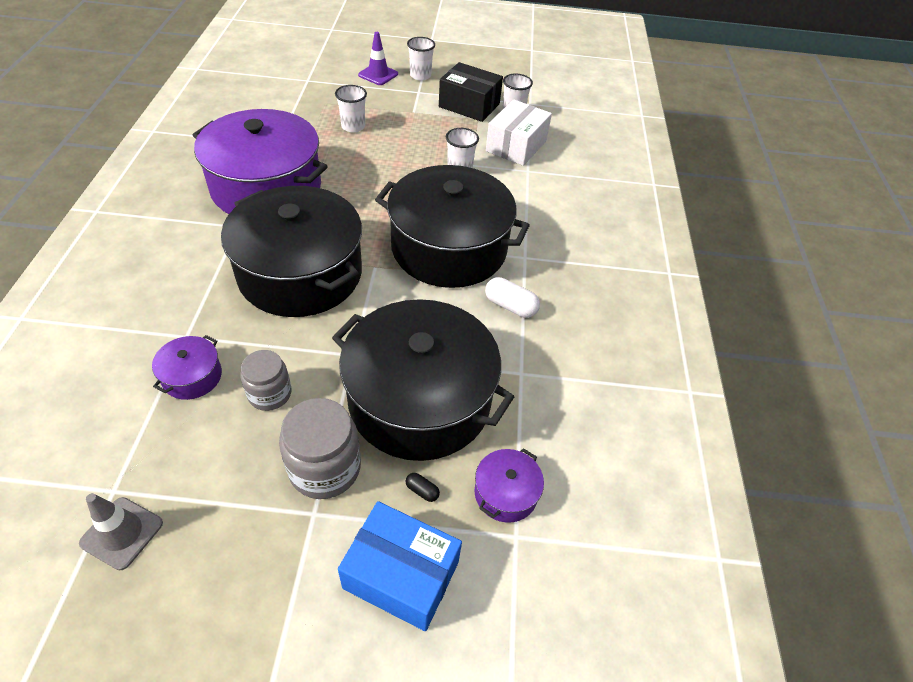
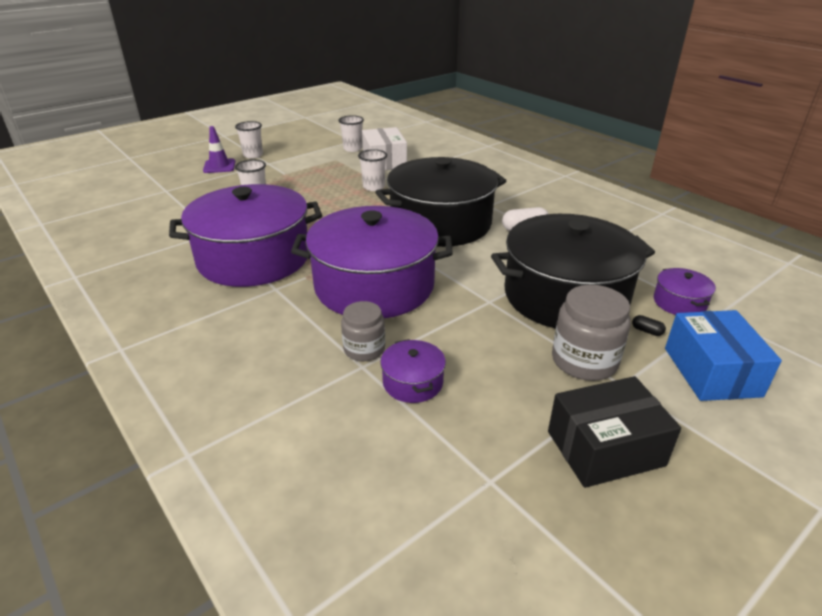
camera: 40 degrees left, 15 degrees down
grey traffic cone [79,493,163,570] -> none
black pot [221,186,362,317] -> purple pot [291,206,453,318]
grey jar [240,350,291,411] -> grey jar moved to [341,301,385,361]
blue box [338,501,462,631] -> blue box turned 75 degrees counterclockwise [665,310,782,401]
black capsule [406,473,440,502] -> black capsule turned 45 degrees clockwise [632,315,666,336]
black box [439,62,503,122] -> black box moved to [548,376,681,488]

